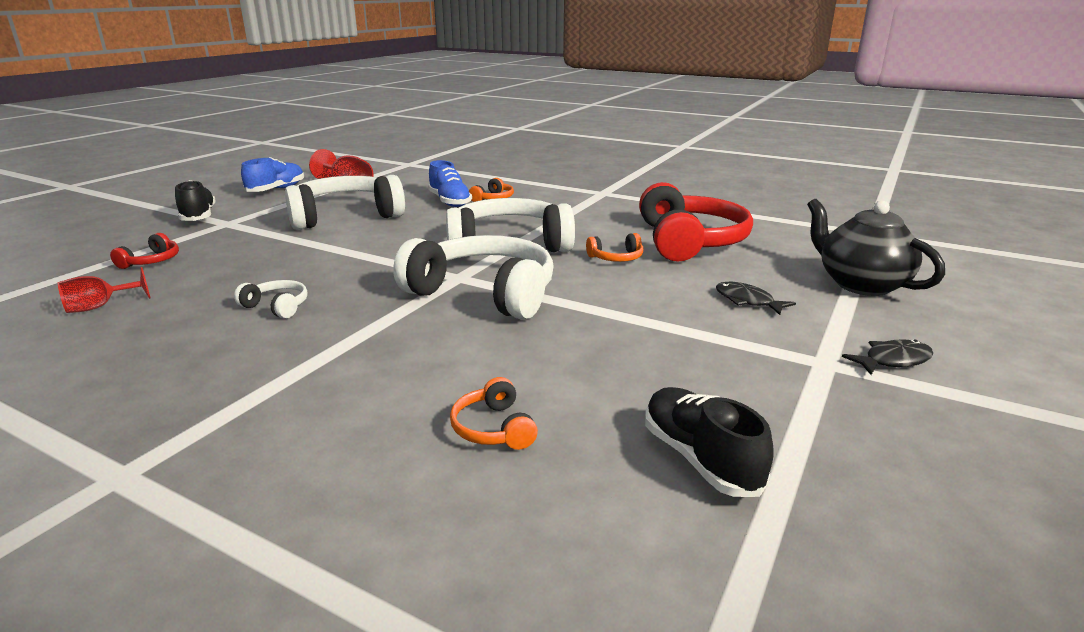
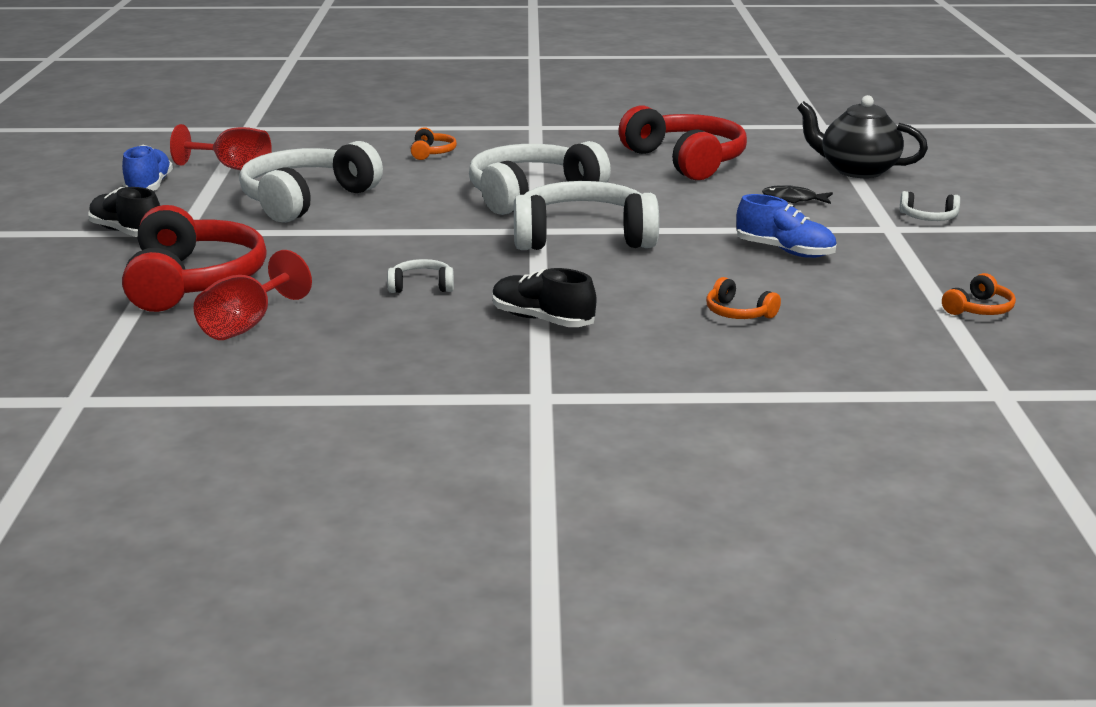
camera: 30 degrees left, 0 degrees up
red goblet [58,267,151,313] -> red goblet [194,250,312,340], size x1.52
red headphones [110,233,179,269] -> red headphones [122,205,267,312], size x2.35
blue shoe [428,160,472,207] -> blue shoe moved to [736,194,836,258]
orange headphones [586,233,643,262] -> orange headphones moved to [942,273,1016,315]
black shoe [645,387,774,497] -> black shoe moved to [492,268,596,327]
black fish [842,339,933,375] -> white headphones [900,191,960,221]

